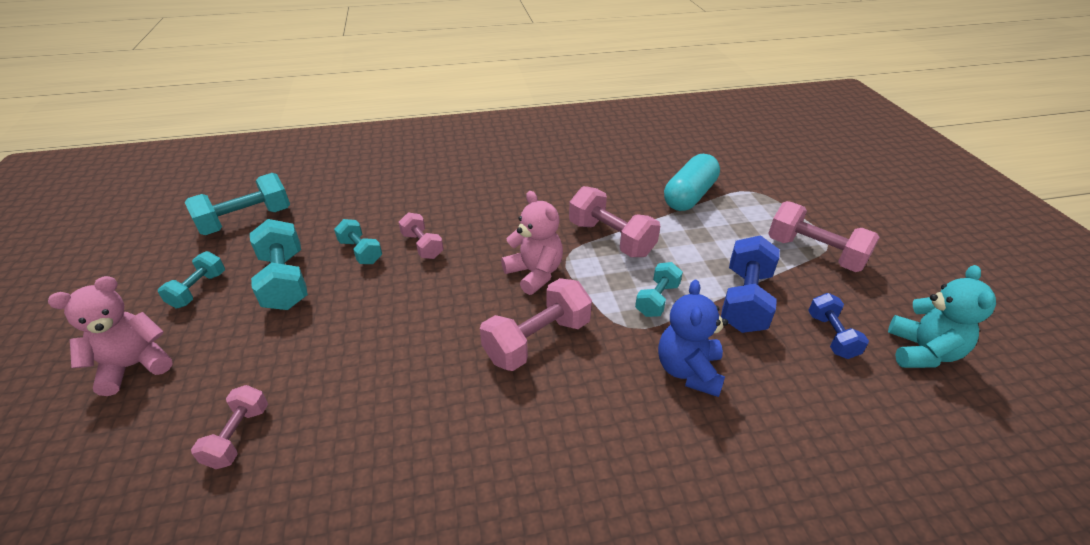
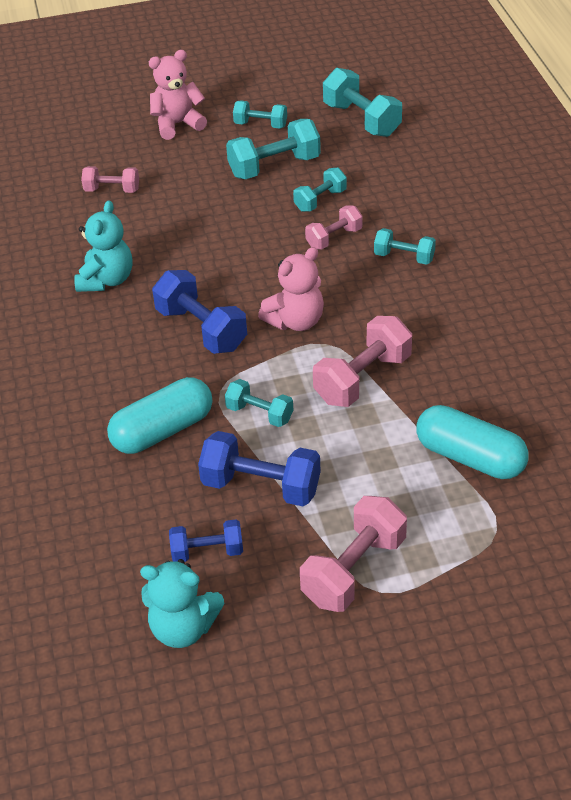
camera: 90 degrees right, 5 degrees up
pink teddy bear [48,276,173,396] -> pink teddy bear turned 75 degrees counterclockwise [149,50,207,140]
pink dumbbell [480,278,592,371] -> blue dumbbell [152,270,247,354]
blue teddy bear [658,280,728,397] -> turquoise capsule [107,377,212,454]
none -> turquoise teddy bear [74,200,132,292]
none -> turquoise dumbbell [374,228,436,265]

